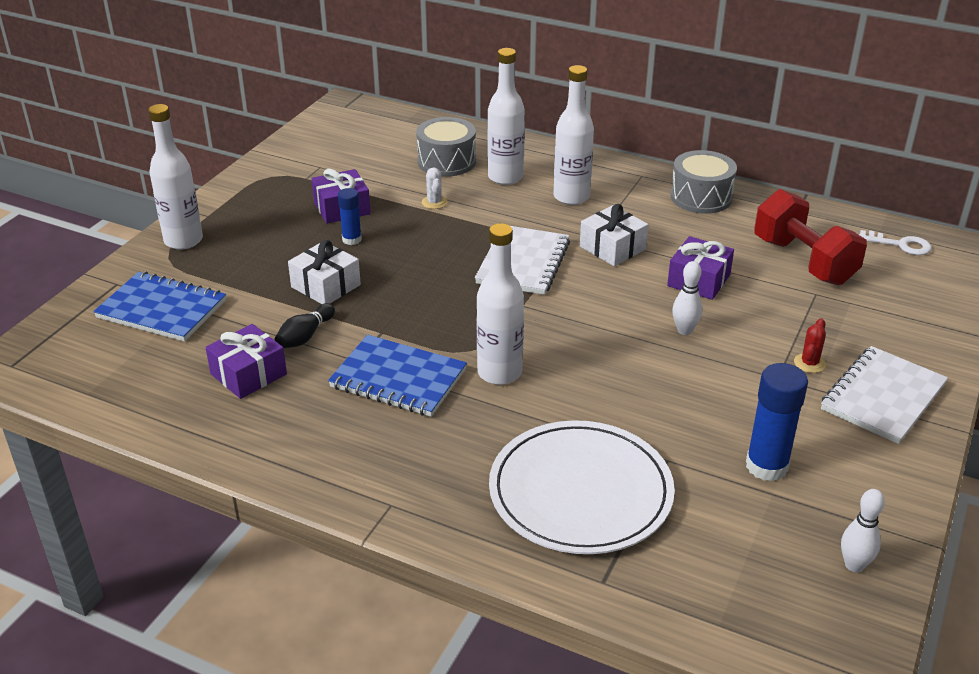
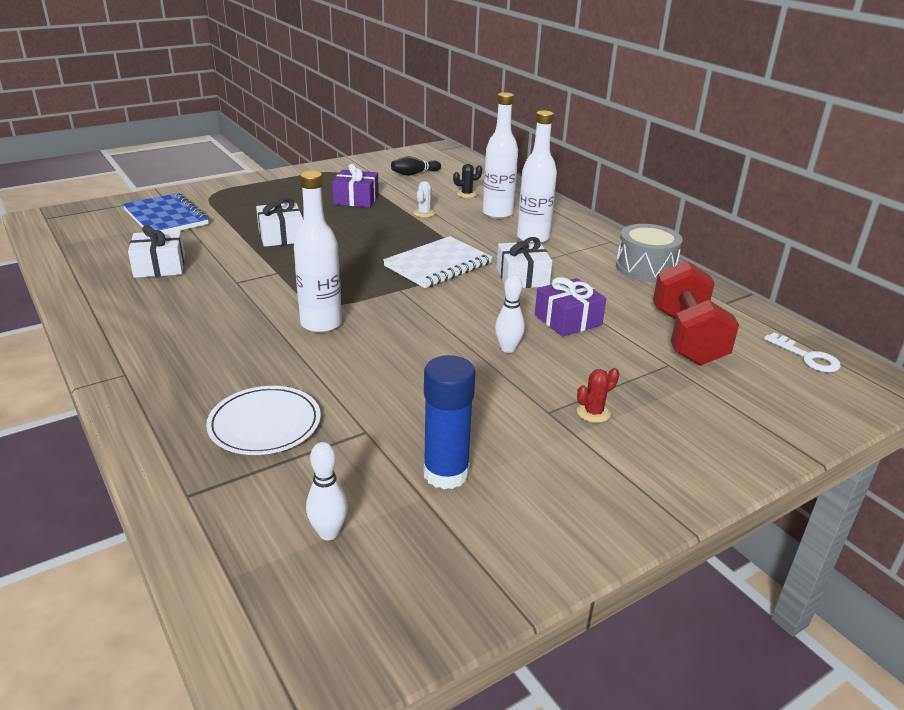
camera: 30 degrees right, 5 degrees down
white bottle [148,104,203,250] -> none
purple gift [206,324,287,399] -> white gift [128,225,185,278]
black bowling pin [275,303,335,348] -> black bowling pin moved to [391,156,441,176]
blue notebook [328,335,467,417] -> none
blue glue stick [338,188,362,245] -> none
grey drum [416,117,476,177] -> black cactus [453,164,482,198]
white plate [489,420,675,554] -> white plate [206,386,321,455], size x0.61
white notebook [821,346,948,444] -> none
white bowling pin [841,489,885,572] -> white bowling pin moved to [306,442,348,540]

